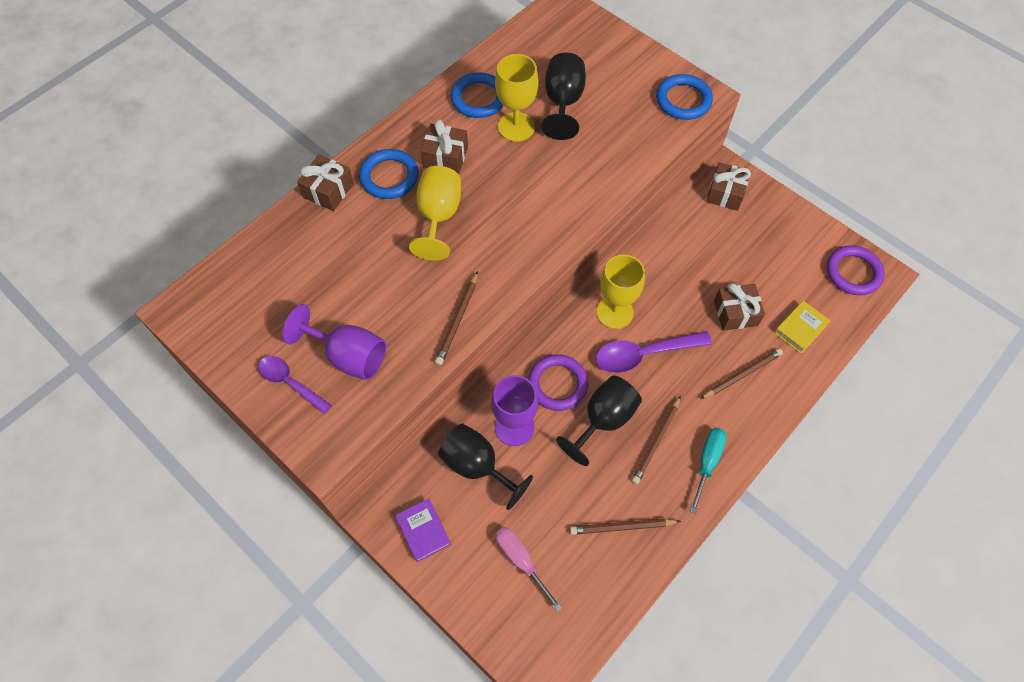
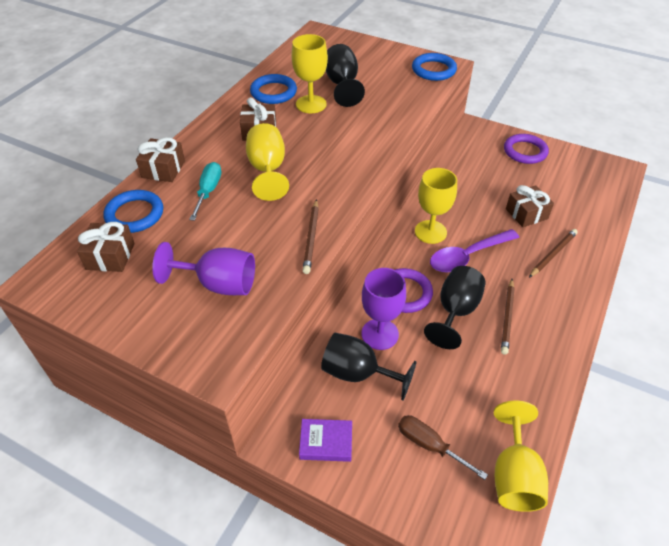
camera: 15 degrees left, 15 degrees down
purple spoon [258,356,332,414] -> none
blue ring [359,149,419,199] -> blue ring moved to [103,190,163,233]
purple book [395,498,451,562] -> purple book turned 45 degrees counterclockwise [299,419,352,462]
pink screwdriver [496,527,563,612] -> brown screwdriver [398,415,488,480]
brown pencil [570,518,681,535] -> none
turquoise screwdriver [690,428,727,514] -> turquoise screwdriver moved to [189,162,221,221]
brown gift [706,162,751,211] -> brown gift moved to [77,222,135,272]
yellow book [774,301,831,354] -> none
purple ring [827,245,885,295] -> purple ring moved to [504,134,549,164]
none -> yellow goblet [494,401,548,512]

